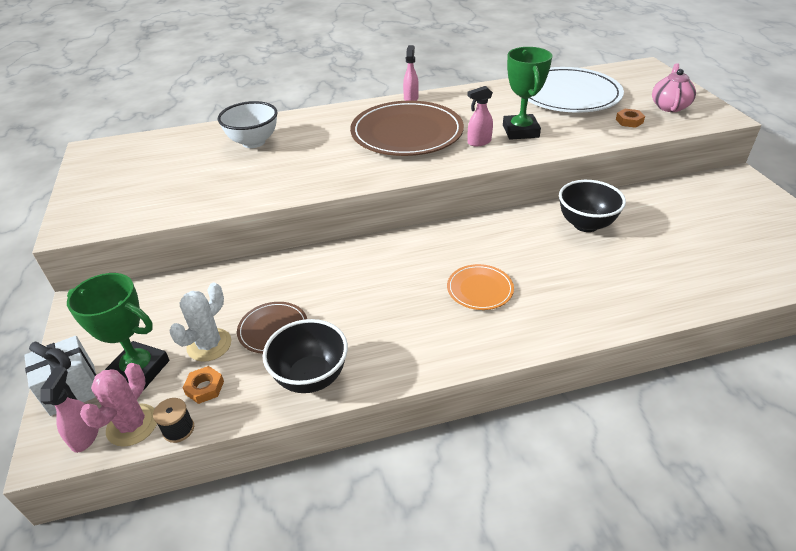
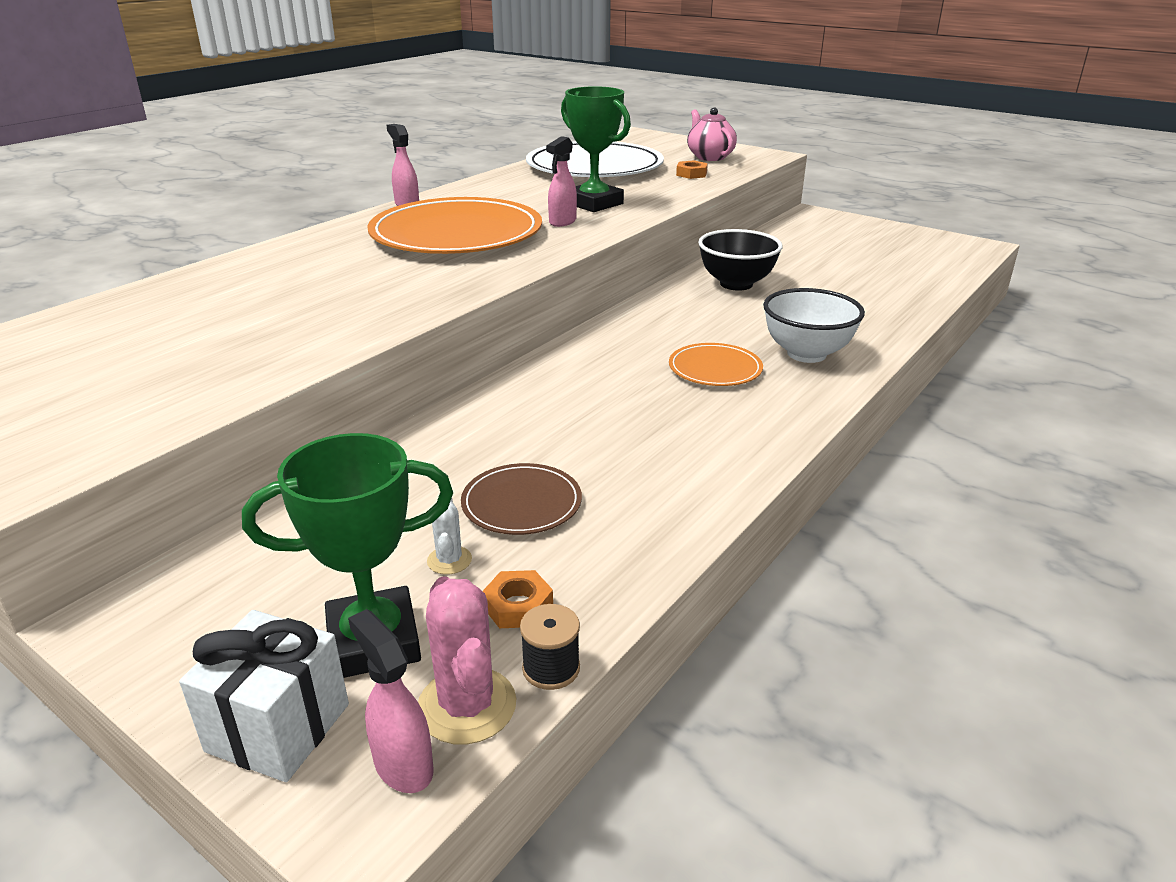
camera: 40 degrees left, 10 degrees down
white cactus [169,283,231,362] -> white cactus [427,498,472,575], size x0.55
white bowl [218,101,278,148] -> white bowl moved to [763,288,865,363]
black bowl [263,319,348,393] -> none
brown plate [350,101,464,156] -> orange plate [367,197,542,254]

